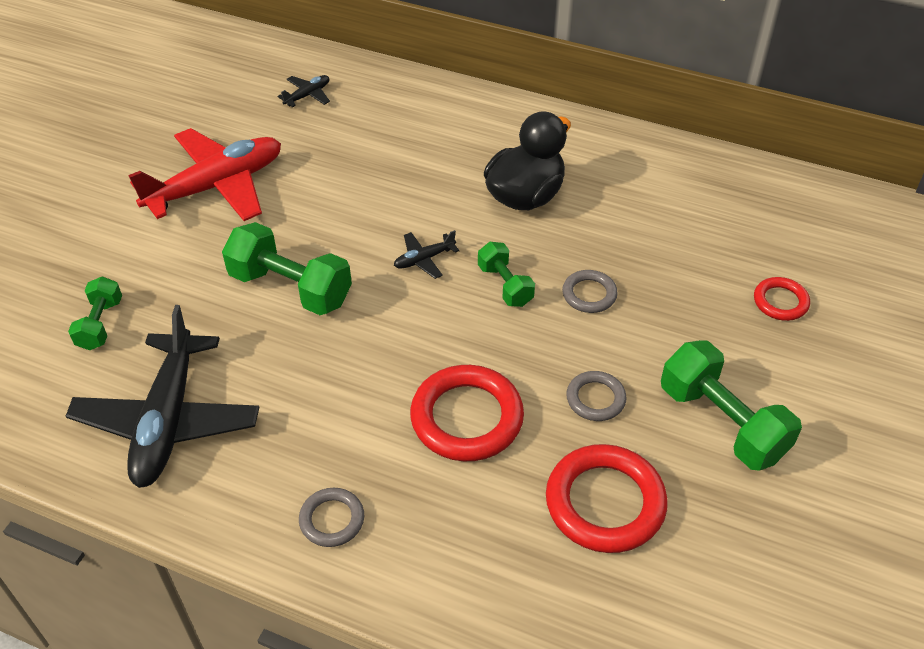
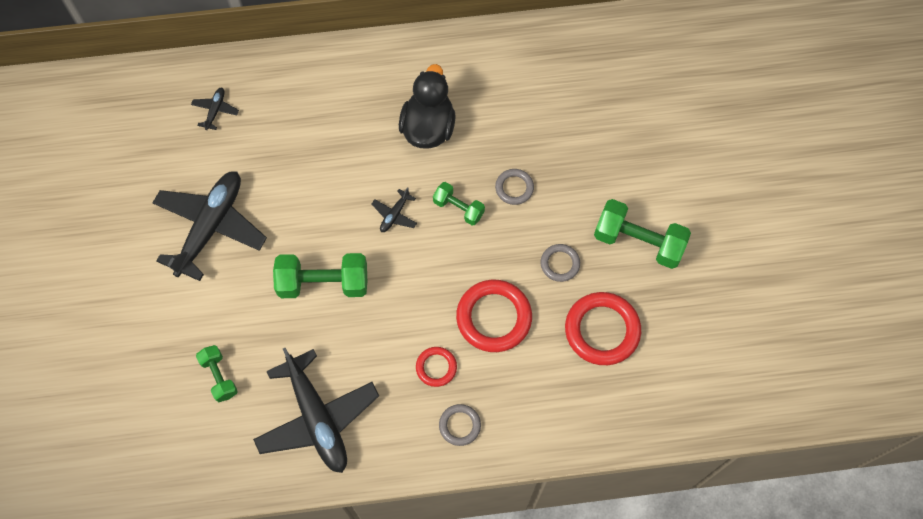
camera: 30 degrees left, 20 degrees up
red plane [128,128,281,221] -> black plane [152,171,267,281]
red ring [754,277,810,321] -> red ring moved to [416,347,457,387]

